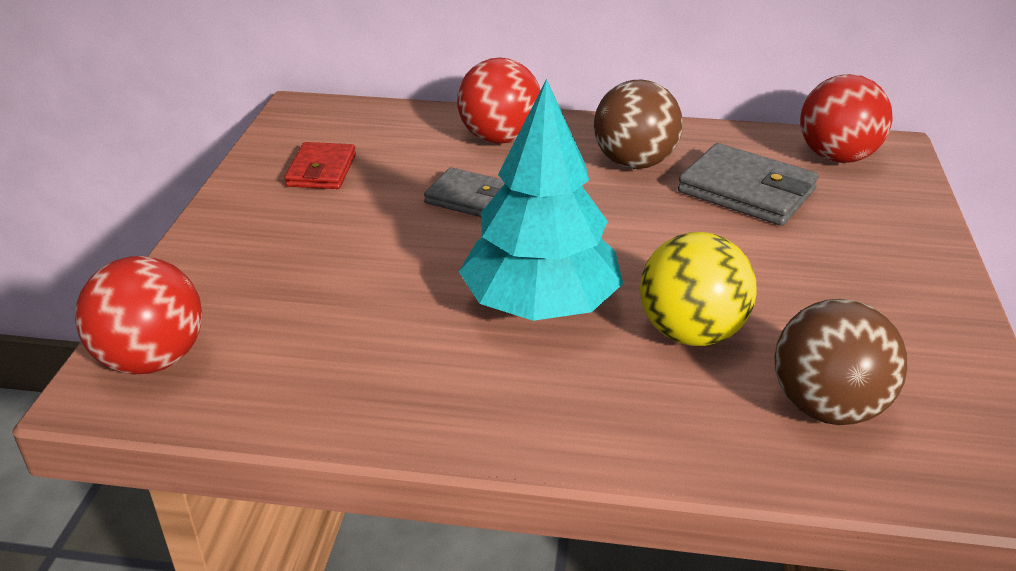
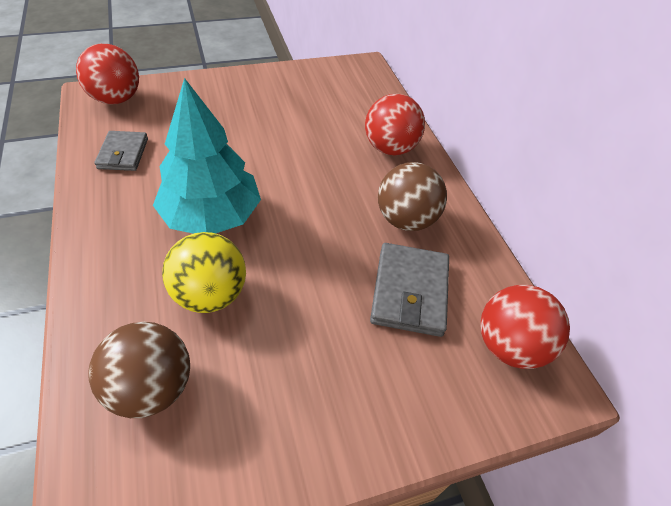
camera: 60 degrees right, 15 degrees up
red wallet [284,142,356,189] -> none
grey wallet [424,167,505,217] -> grey wallet moved to [94,131,148,171]

